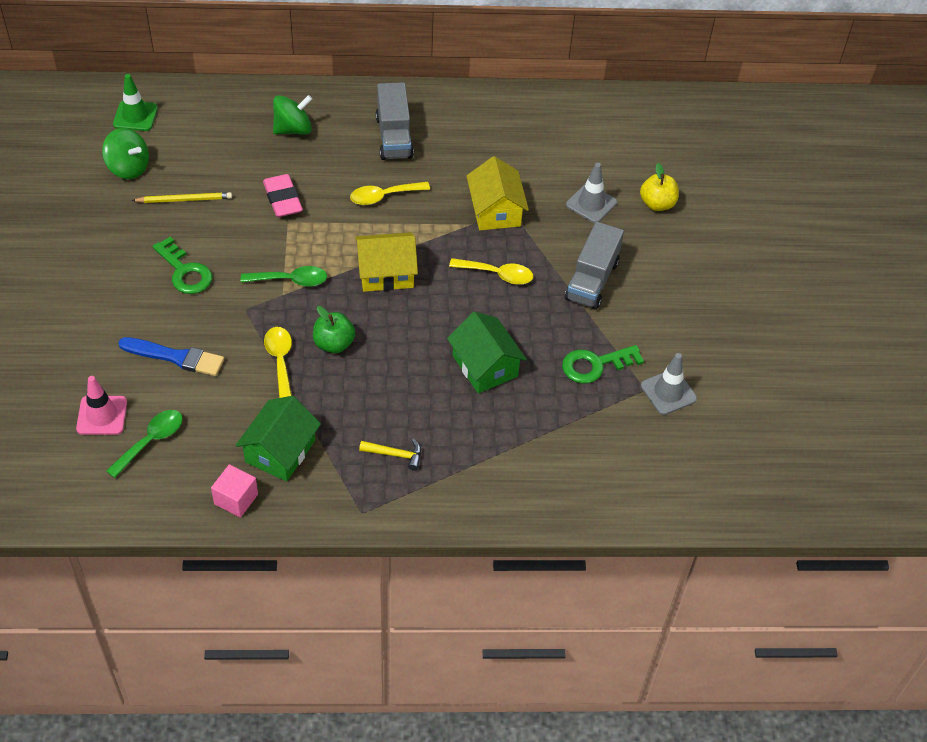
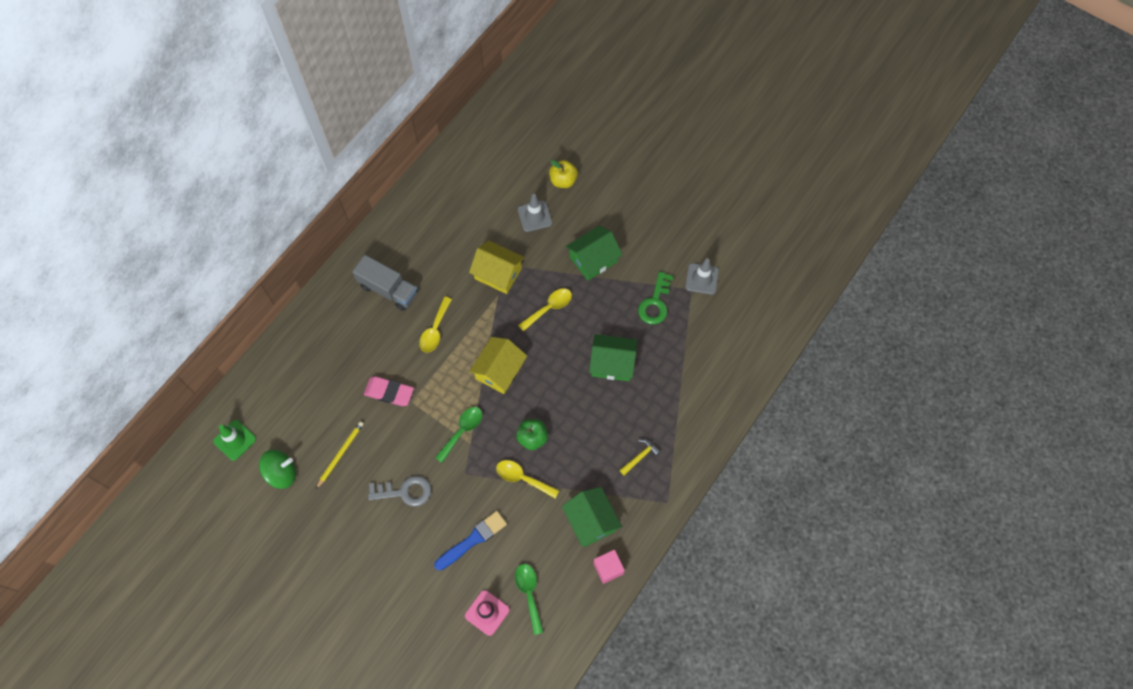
camera: 50 degrees left, 15 degrees up
green key [152,237,212,294] -> grey key [368,476,431,507]
green spinning top [273,95,312,135] -> none
grey truck [565,222,624,310] -> green house [566,226,623,280]

